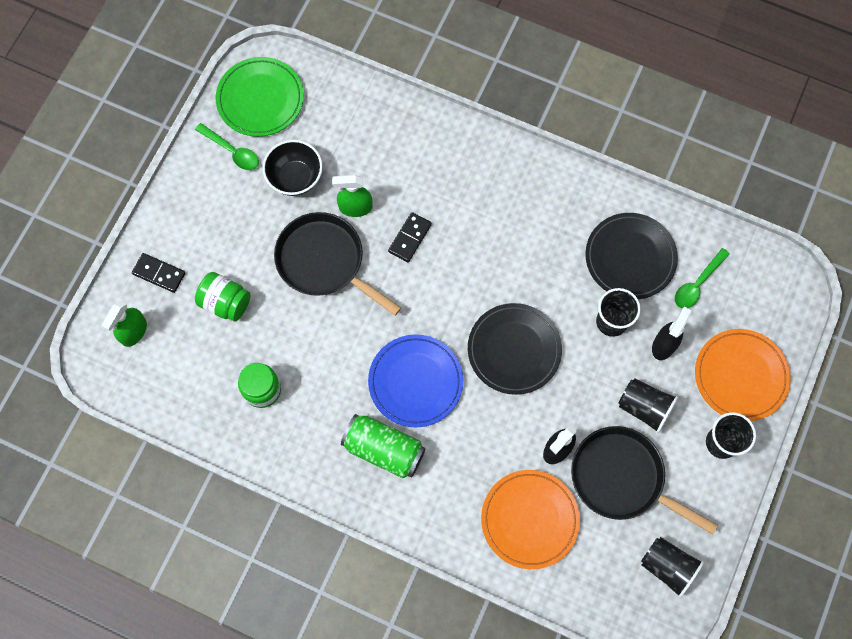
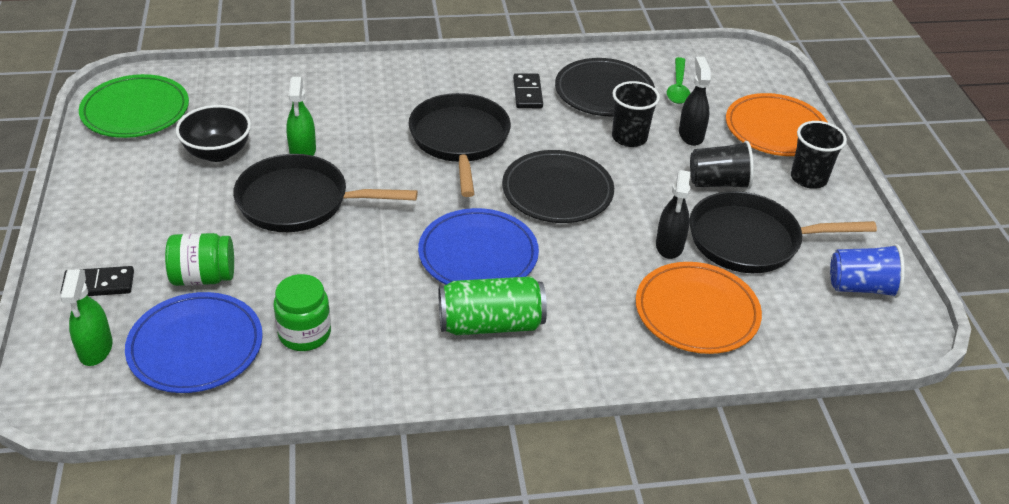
camera: 35 degrees left, 30 degrees down
green spoon [195,123,259,170] -> none
green spray bottle [332,175,372,217] -> green spray bottle turned 60 degrees counterclockwise [286,77,316,156]
black domino [388,212,432,262] -> black domino moved to [513,73,543,108]
black cup [641,537,704,598] -> blue cup [830,244,905,298]
none -> blue plate [125,292,263,393]
none -> black pan [409,93,511,197]

